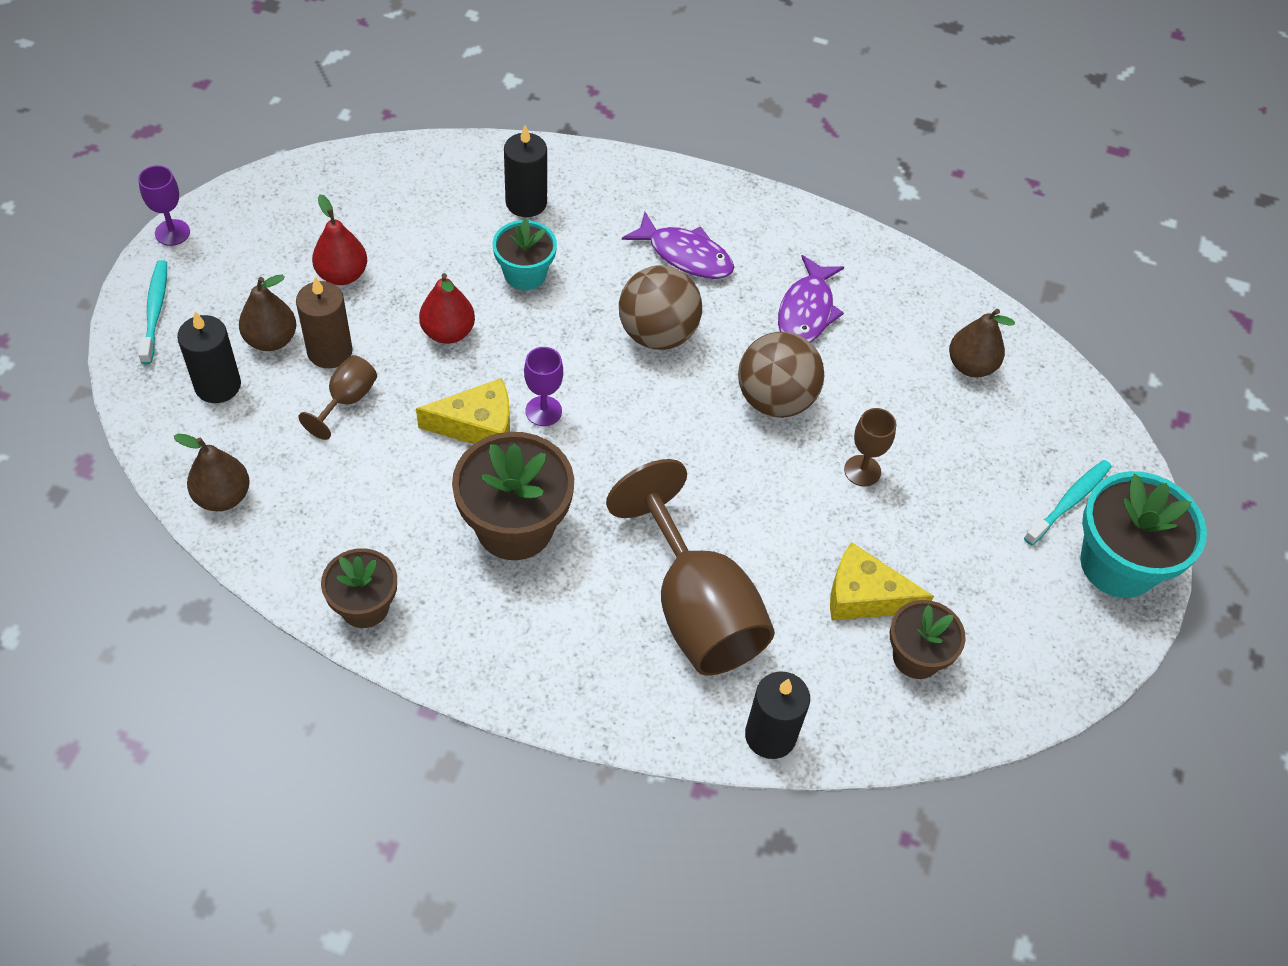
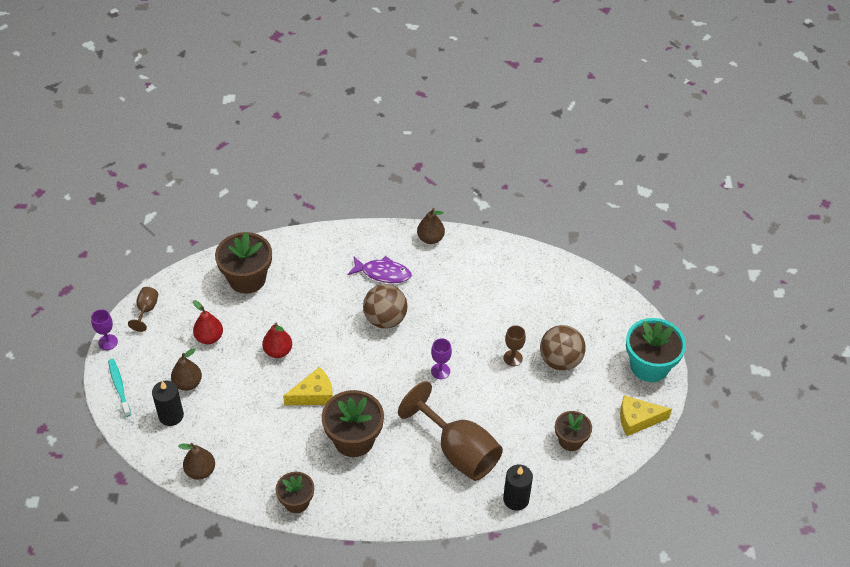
camera: 15 degrees left, 5 degrees down
brown candle [296,277,353,368] -> none
brown goblet [298,355,377,440] -> brown goblet moved to [128,287,158,332]
turquoise flower pot [493,218,557,290] -> none
black candle [504,125,547,217] -> none
purple goblet [524,347,563,426] -> purple goblet moved to [431,338,452,379]
brown ball [738,331,825,418] -> brown ball moved to [540,325,586,371]
purple fish [778,255,844,343] -> none
yellow cheese [830,542,934,620] -> yellow cheese moved to [620,396,672,436]
brown pear [949,309,1015,377] -> brown pear moved to [417,208,445,244]
turquoise toothbrush [1024,460,1112,545] -> none
none -> brown flower pot [215,232,272,294]

